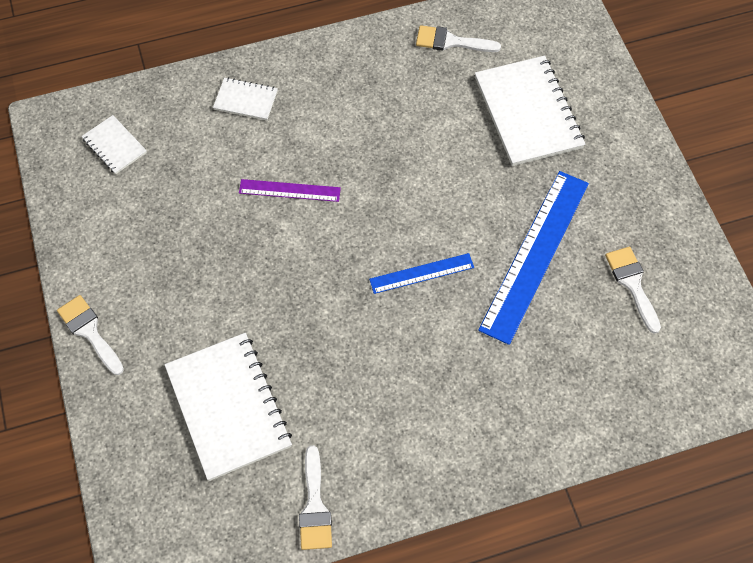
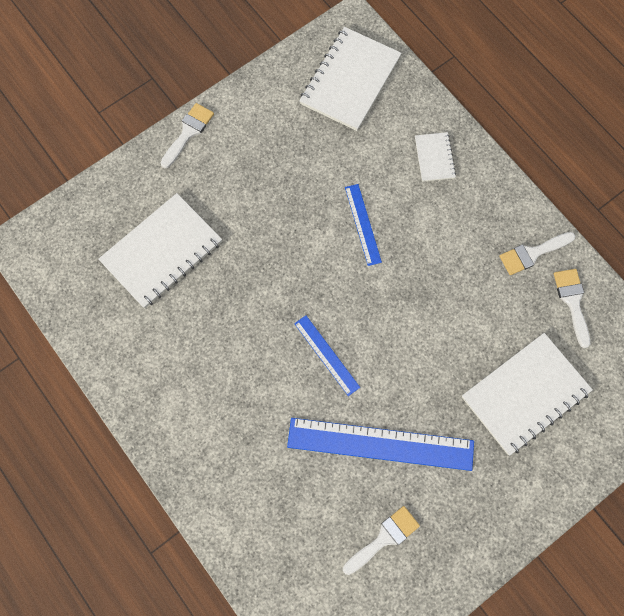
camera: 70 degrees right, 10 degrees up
white notebook [81,115,147,174] -> white notebook [299,27,401,131], size x1.99
purple ruler [239,179,341,202] -> blue ruler [345,184,382,266]
white brush [299,445,332,550] -> white brush moved to [500,232,575,275]

